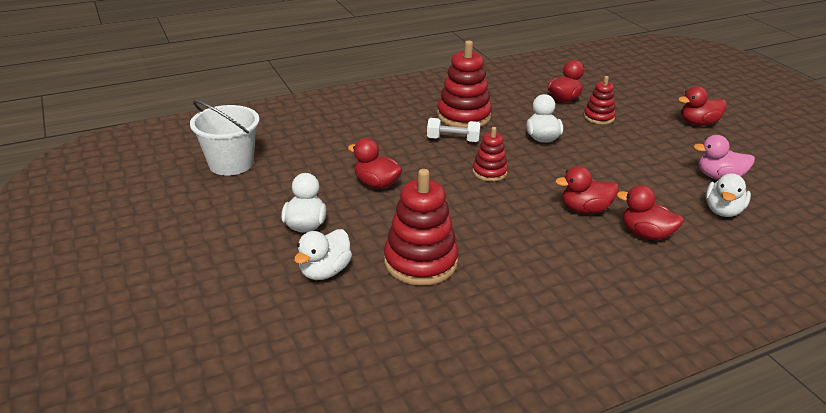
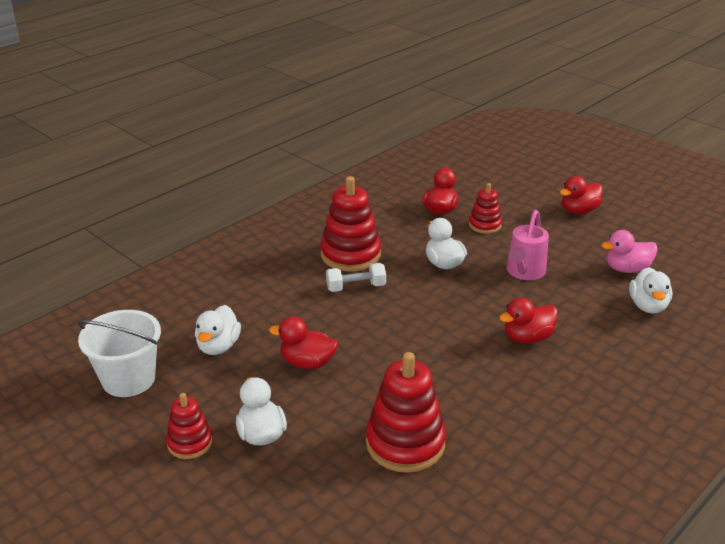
camera: 20 degrees left, 0 degrees up
white duck [294,229,352,280] -> white duck moved to [195,305,241,355]
red stacking toy [472,127,508,181] -> red stacking toy moved to [166,393,213,459]
red duck [617,185,684,240] -> none
none -> pink watering can [506,210,549,280]

